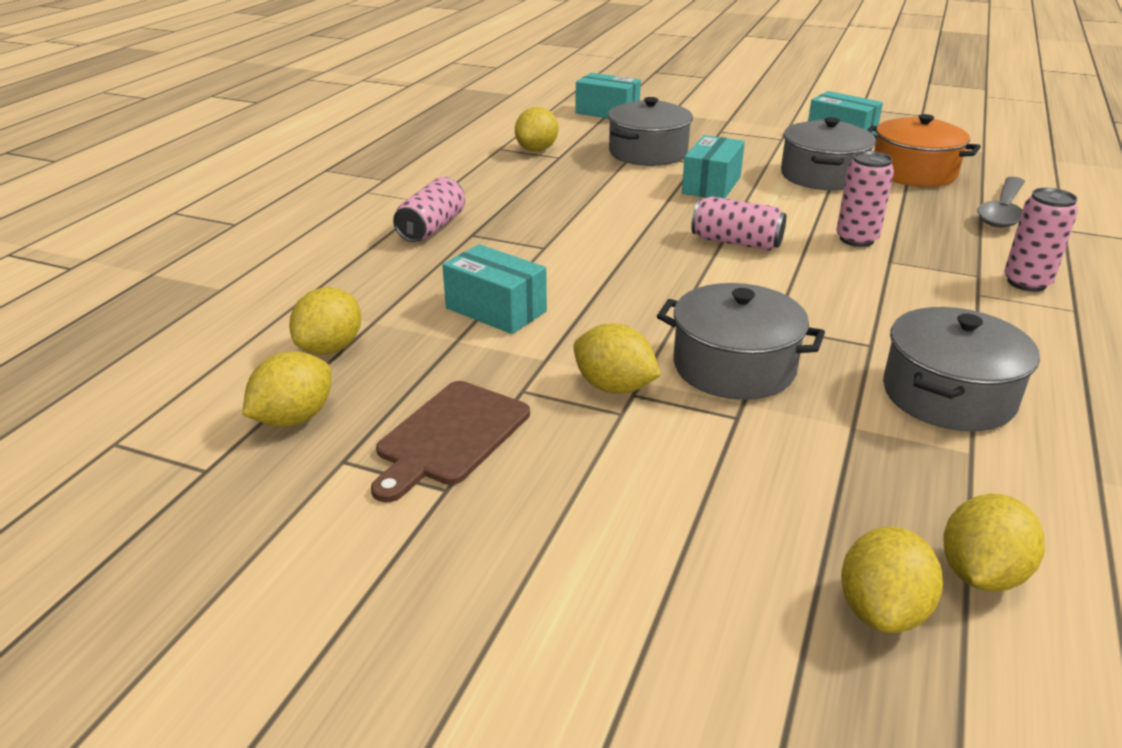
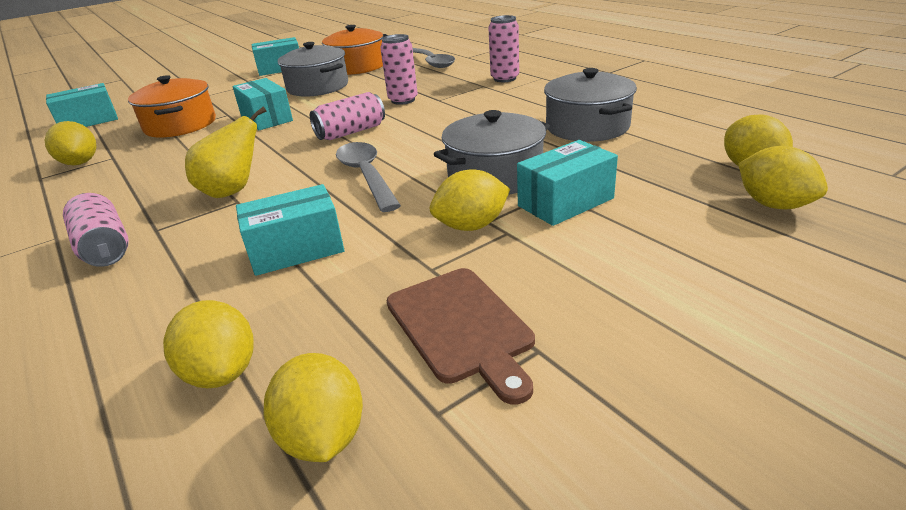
camera: 55 degrees left, 0 degrees up
grey pot [608,97,693,166] -> orange pot [128,75,216,137]
none -> yellow pear [185,106,267,198]
none -> grey spoon [336,142,401,212]
none -> turquoise box [517,140,618,226]

